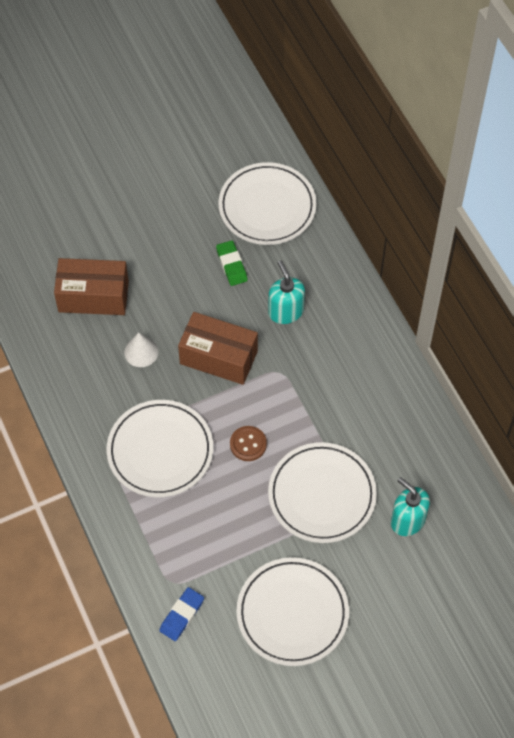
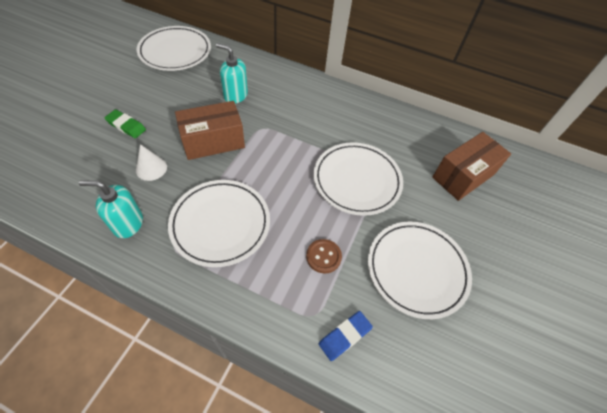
camera: 45 degrees left, 5 degrees down
brown box [54,258,129,315] -> brown box moved to [432,132,511,201]
blue eraser [159,587,204,641] -> blue eraser turned 60 degrees clockwise [319,311,373,361]
green eraser [216,240,248,286] -> green eraser moved to [105,109,146,138]
brown button [230,426,267,461] -> brown button moved to [306,239,342,273]
turquoise soap dispenser [391,477,430,536] -> turquoise soap dispenser moved to [79,180,143,238]

